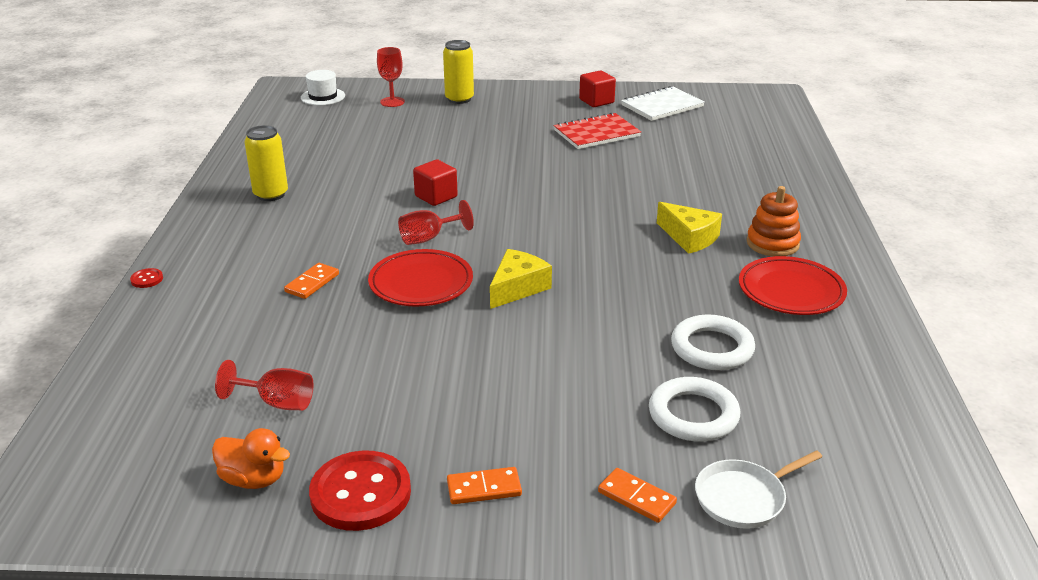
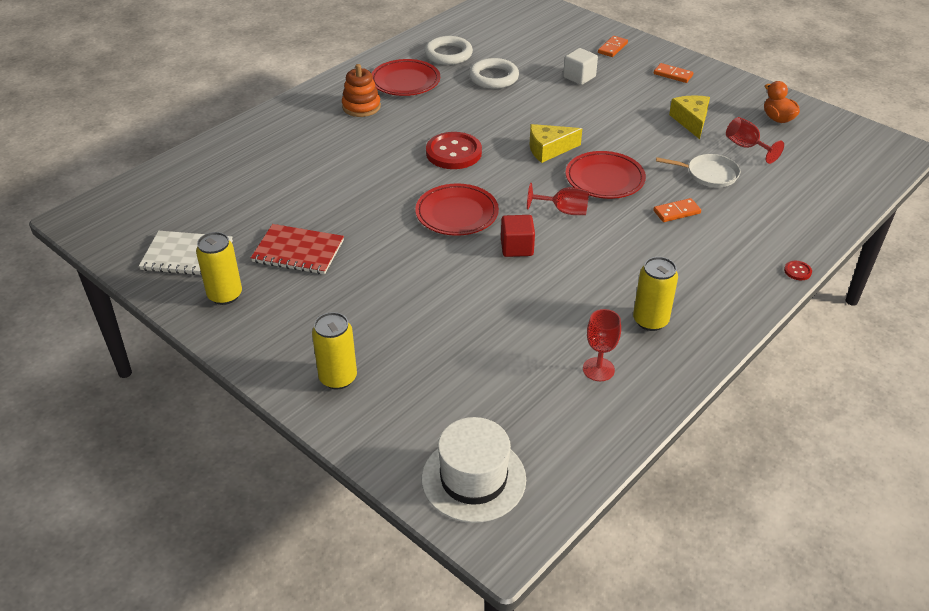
camera: 140 degrees left, 10 degrees up
white hat [301,70,345,105] -> white hat [422,417,526,523], size x1.61
red button [309,450,411,531] -> red button moved to [426,132,482,169]
red goblet [377,47,405,107] -> red goblet moved to [583,309,621,381]
red cube [579,70,616,107] -> yellow can [196,232,242,305]
orange domino [598,468,677,523] -> orange domino turned 45 degrees clockwise [598,36,628,57]
white ring [649,377,740,442] -> white ring moved to [424,36,473,65]
yellow cheese [657,202,722,254] -> yellow cheese moved to [669,95,710,139]
white pan [695,450,822,529] -> white pan moved to [656,154,740,188]
none -> red plate [415,183,499,236]
none -> white cube [563,48,598,85]

